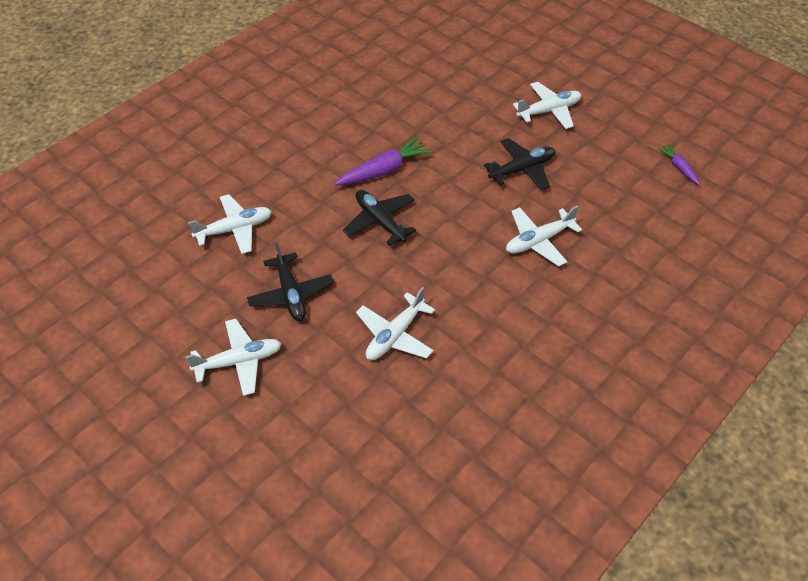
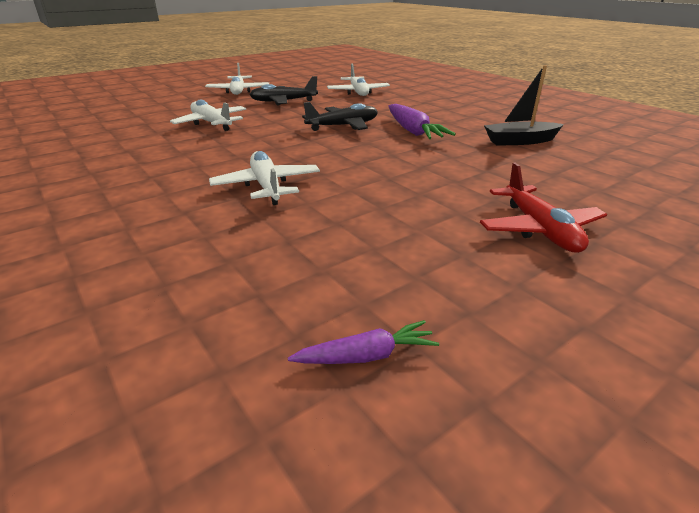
camera: 100 degrees right, 20 degrees down
black plane [484,138,555,190] -> none
white plane [513,82,581,129] -> red plane [480,163,607,253]
none -> black boat [484,65,564,146]

